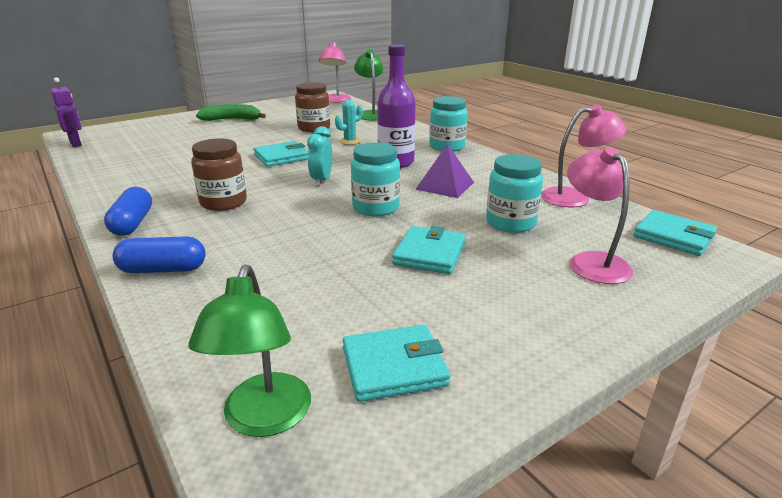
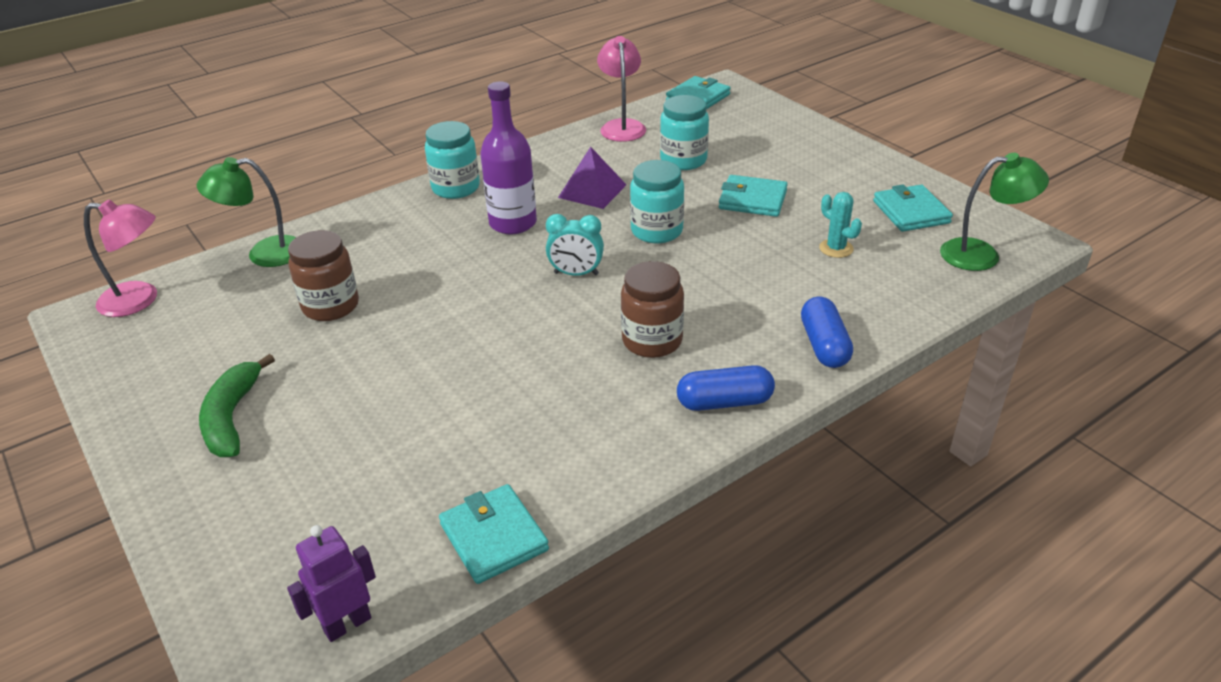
camera: 90 degrees left, 10 degrees up
turquoise wallet [254,141,308,167] -> turquoise wallet moved to [439,484,549,584]
turquoise cactus [335,100,363,145] -> turquoise cactus moved to [819,192,862,258]
pink lamp [567,147,633,284] -> none

